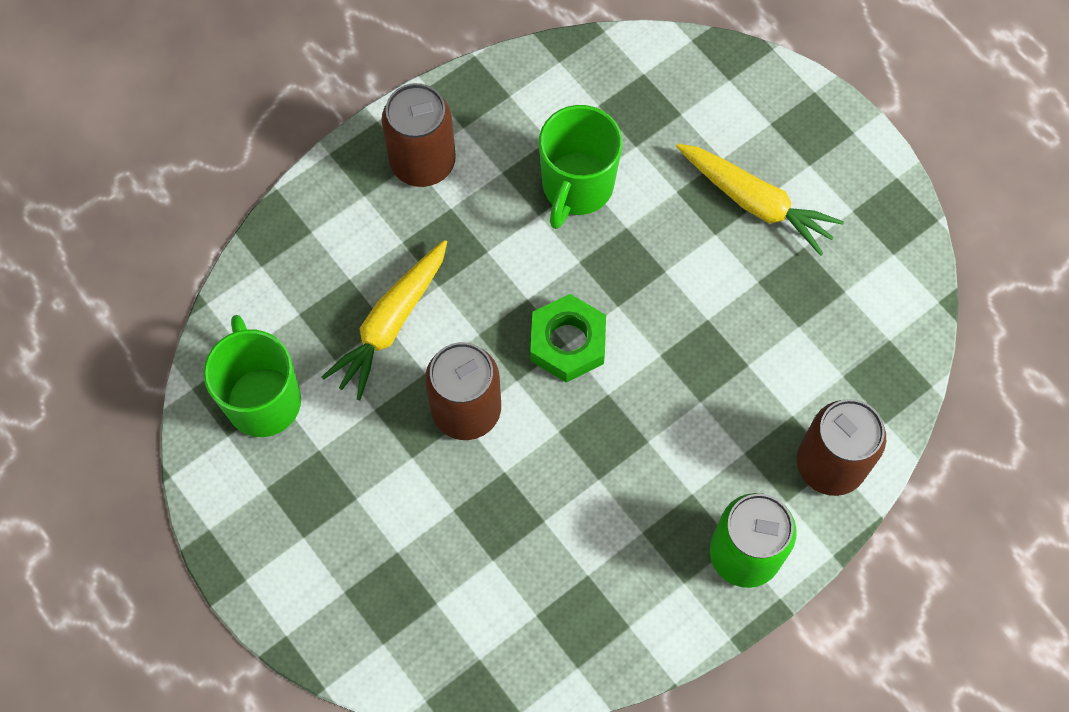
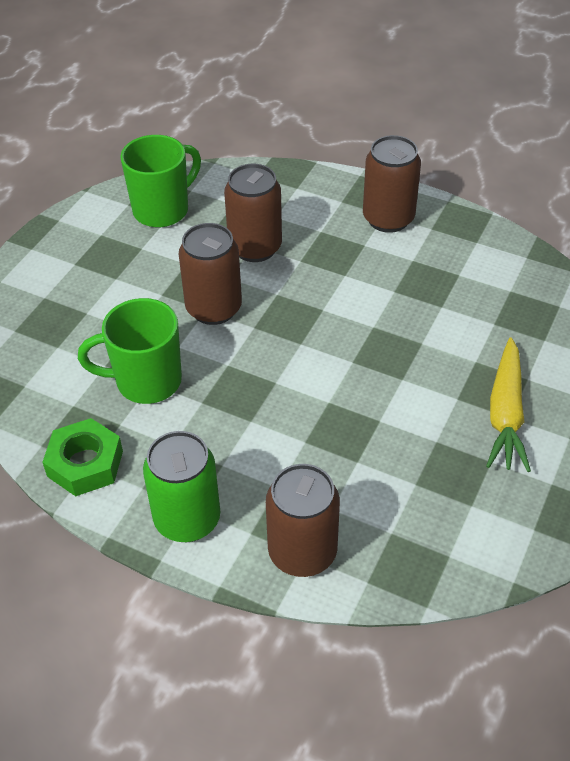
camera: 65 degrees right, 20 degrees down
yellow carrot [322,240,447,400] -> brown can [224,164,282,262]
green nut [530,294,606,382] -> green nut moved to [43,418,123,496]
green mug [539,105,622,229] -> green mug moved to [78,298,182,404]

